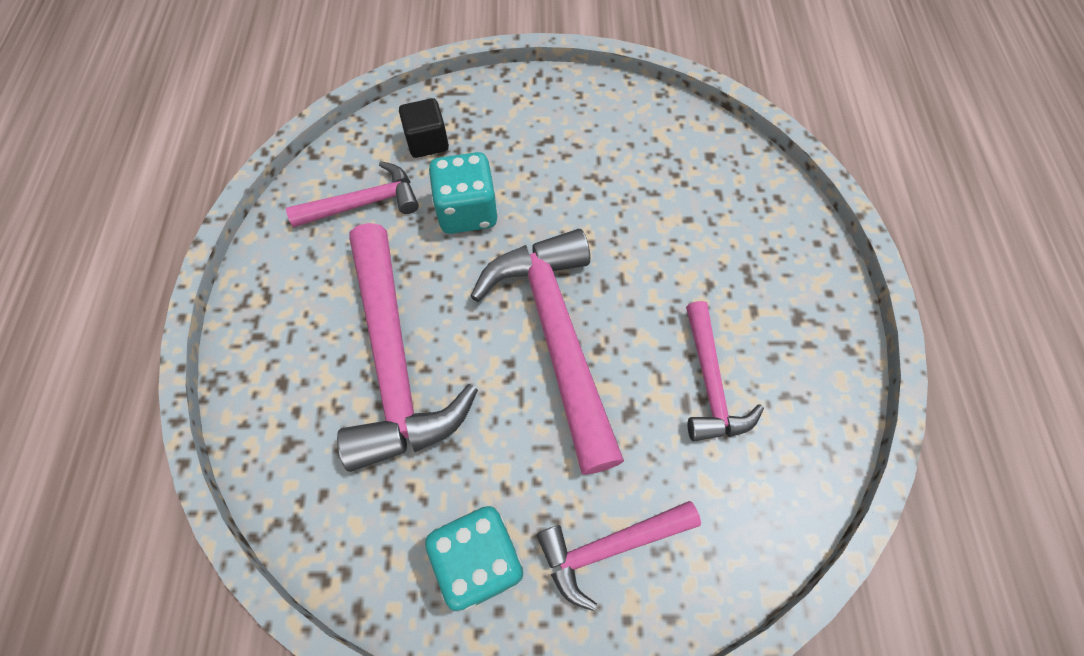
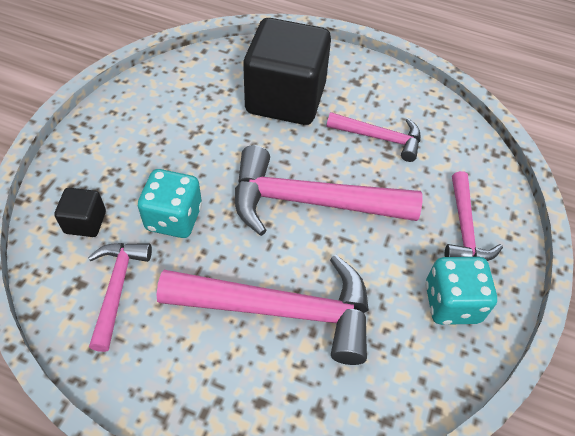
camera: 70 degrees left, 10 degrees down
none -> black cube [243,18,331,125]

